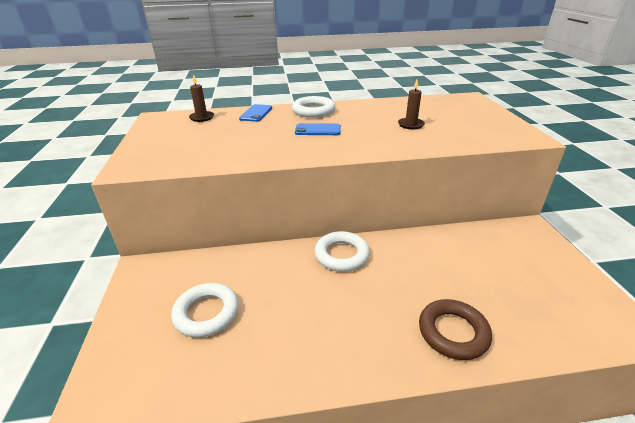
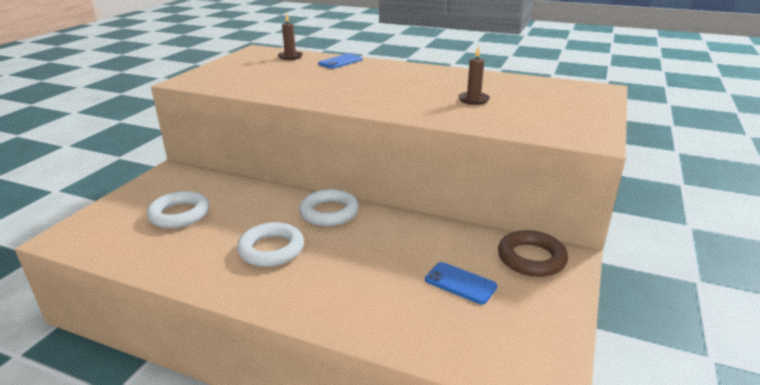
camera: 30 degrees right, 5 degrees down
white ring [292,96,336,118] -> white ring moved to [237,222,304,267]
blue phone [295,123,341,135] -> blue phone moved to [425,262,497,304]
brown ring [419,299,492,360] -> brown ring moved to [498,230,568,277]

